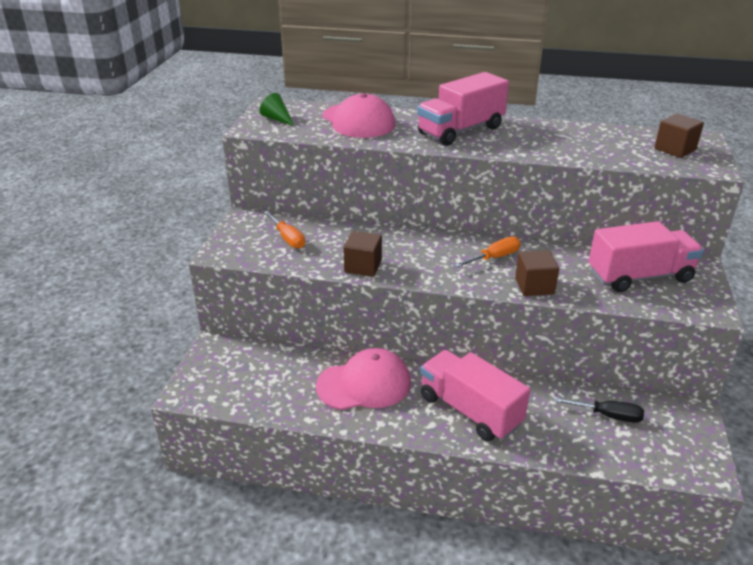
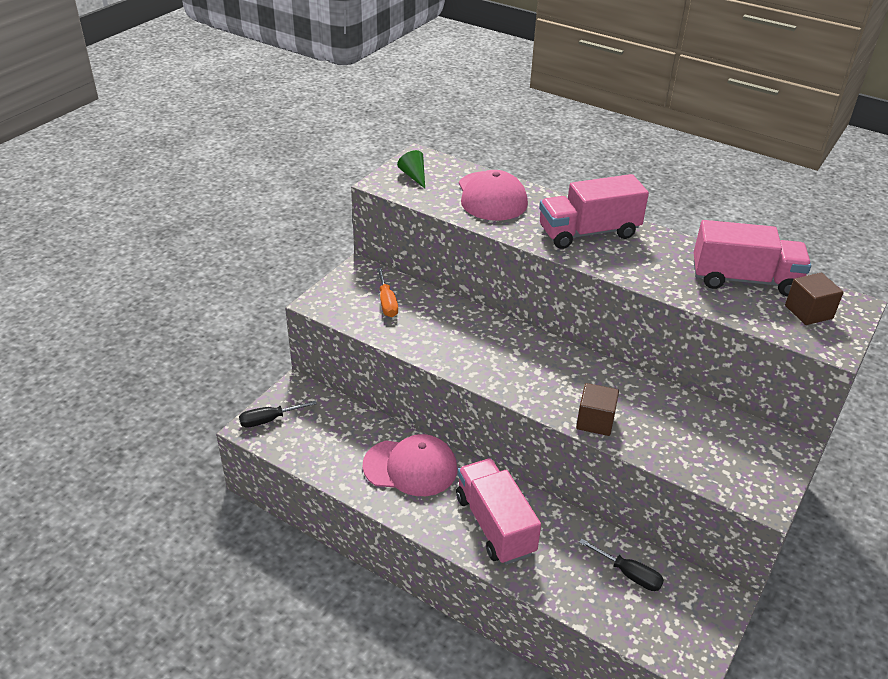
camera: 20 degrees right, 5 degrees up
brown cube [343,231,382,277] -> none
orange screwdriver [454,237,521,267] -> none
pink truck [589,221,704,292] -> pink truck moved to [694,220,811,296]
none -> black screwdriver [239,400,317,428]

